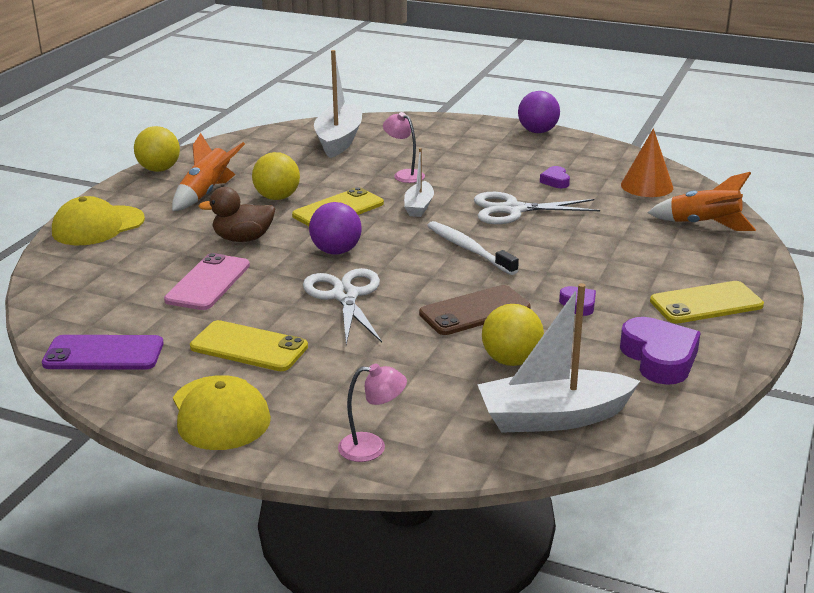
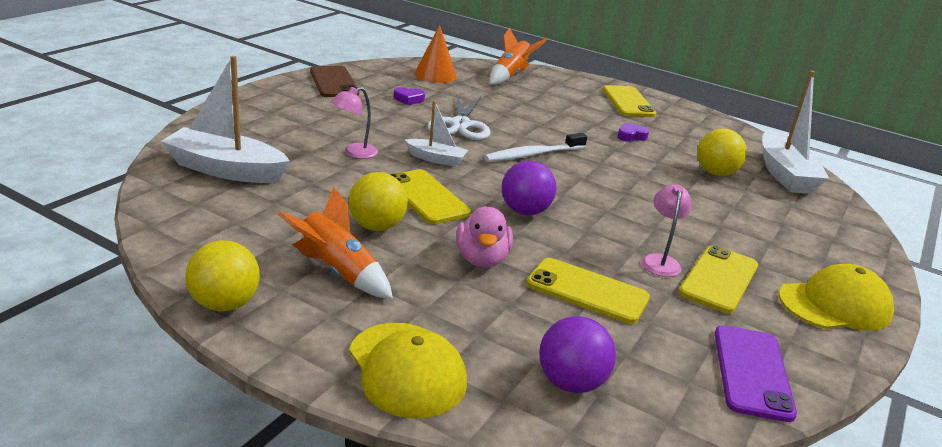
camera: 85 degrees left, 0 degrees up
pink phone [164,253,250,310] -> yellow phone [526,258,650,324]
brown duck [199,187,275,242] -> pink duck [456,206,513,268]
white scissors [303,268,382,345] -> none
pink lamp [338,364,407,462] -> pink lamp moved to [642,185,692,277]
brown phone [419,285,531,335] -> brown phone moved to [310,66,359,97]
purple ball [518,91,560,133] -> purple ball moved to [539,316,616,393]
purple heart [620,317,701,385] -> none

